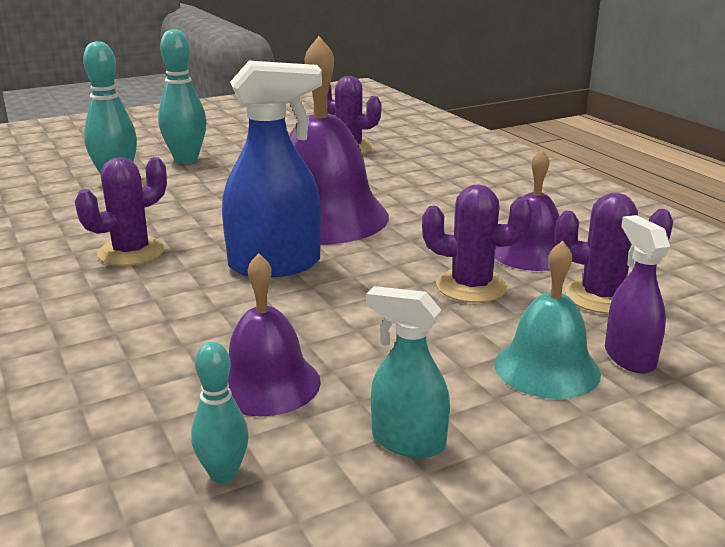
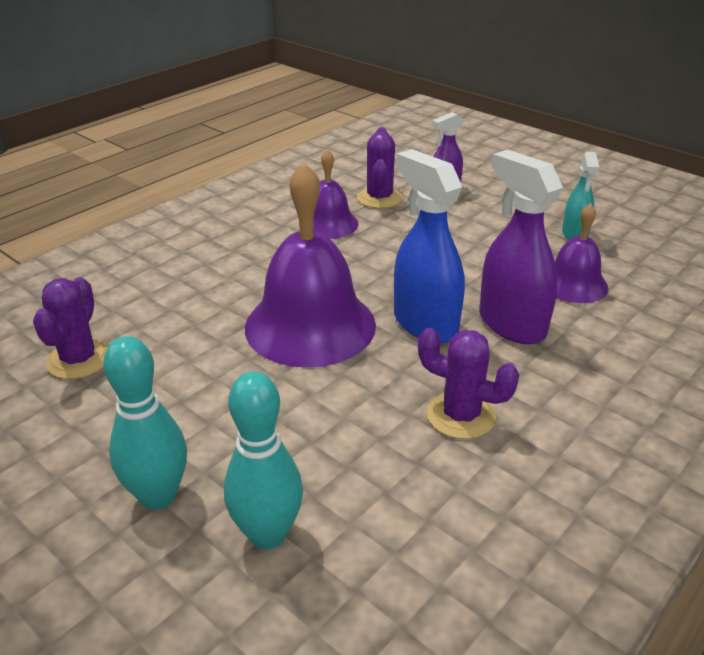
camera: 110 degrees left, 10 degrees up
turquoise bowling pin [191,342,249,483] -> none
purple cactus [422,184,532,303] -> none
turquoise bell [494,241,601,399] -> none
none -> purple spray bottle [479,149,563,344]

